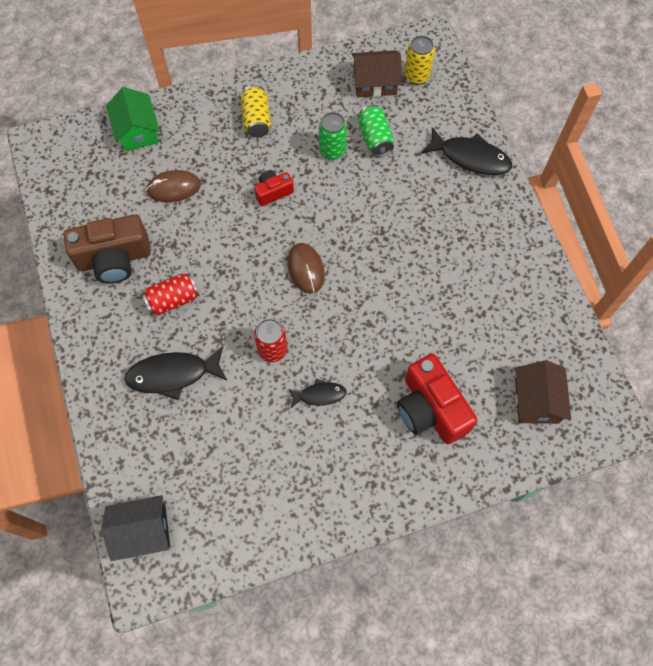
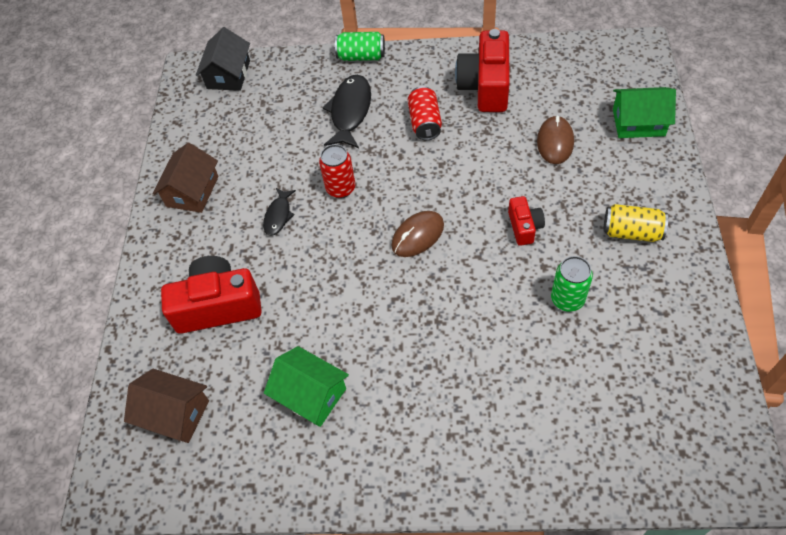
camera: 115 degrees right, 10 degrees down
brown camera [63,214,151,284] -> red camera [455,29,510,112]
brown mouse [287,243,325,294] -> brown mouse turned 45 degrees counterclockwise [391,211,444,257]
brown house [352,50,402,97] -> brown house moved to [153,143,219,213]
green can [358,105,394,157] -> green can moved to [335,32,385,61]
yellow can [405,36,435,85] -> none
black fish [421,127,512,175] -> none
none -> green house [264,346,349,427]

